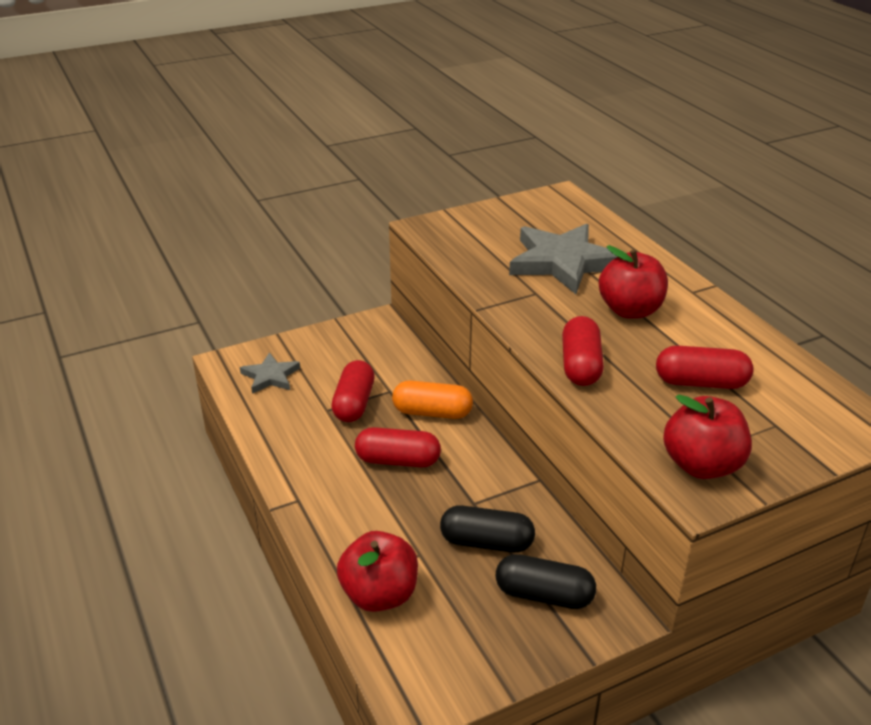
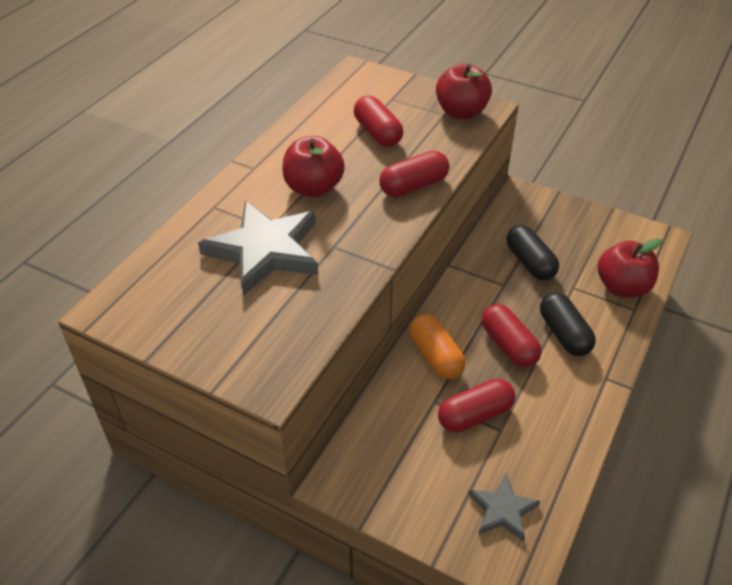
camera: 125 degrees left, 10 degrees up
black capsule [496,554,596,609] -> black capsule moved to [540,292,596,356]

